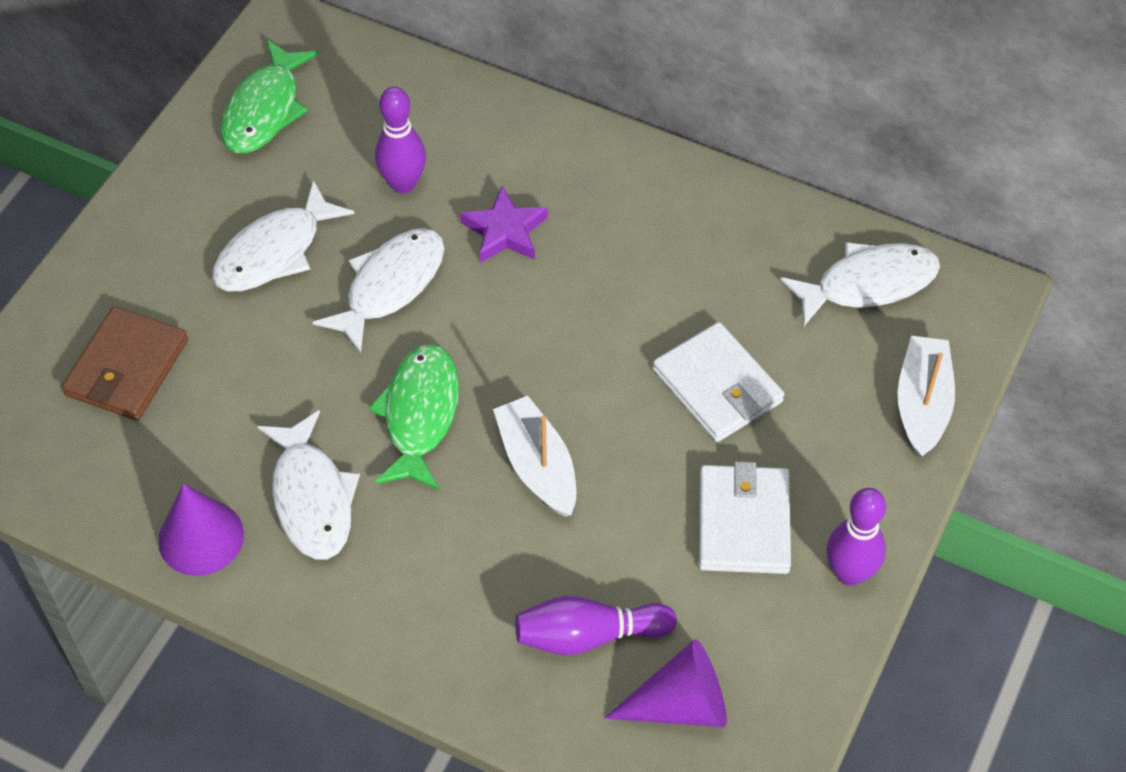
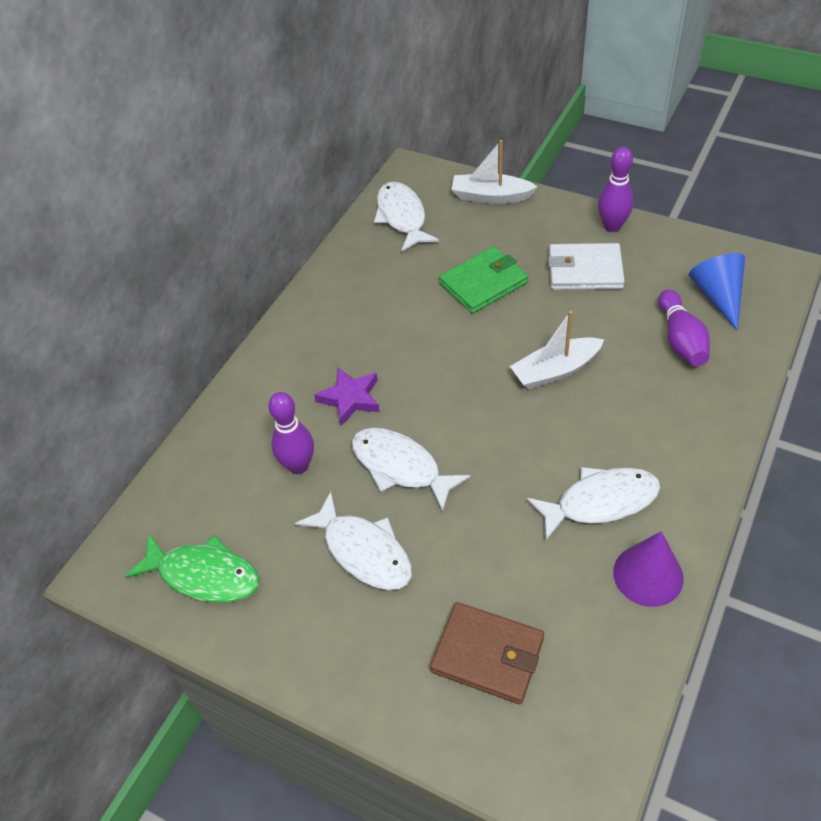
camera: 85 degrees left, 5 degrees down
green fish [369,344,459,490] -> none
purple cone [604,639,727,727] -> blue cone [689,253,745,331]
white wallet [653,322,784,442] -> green wallet [439,246,528,314]

